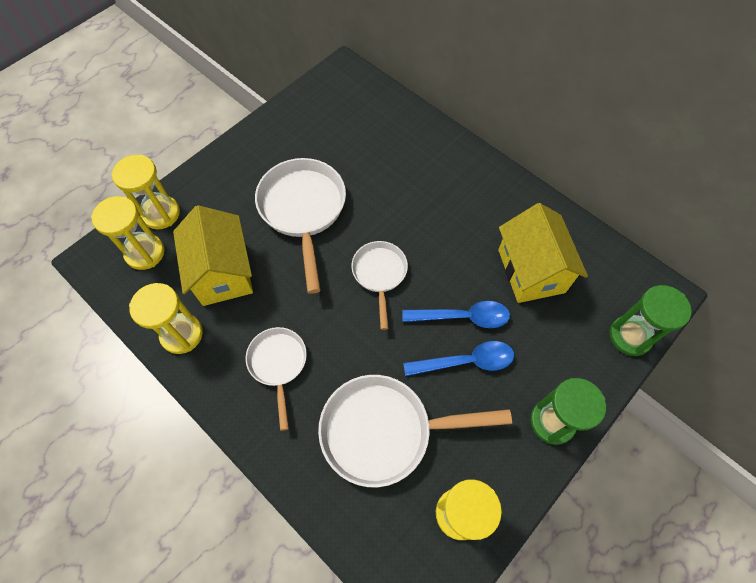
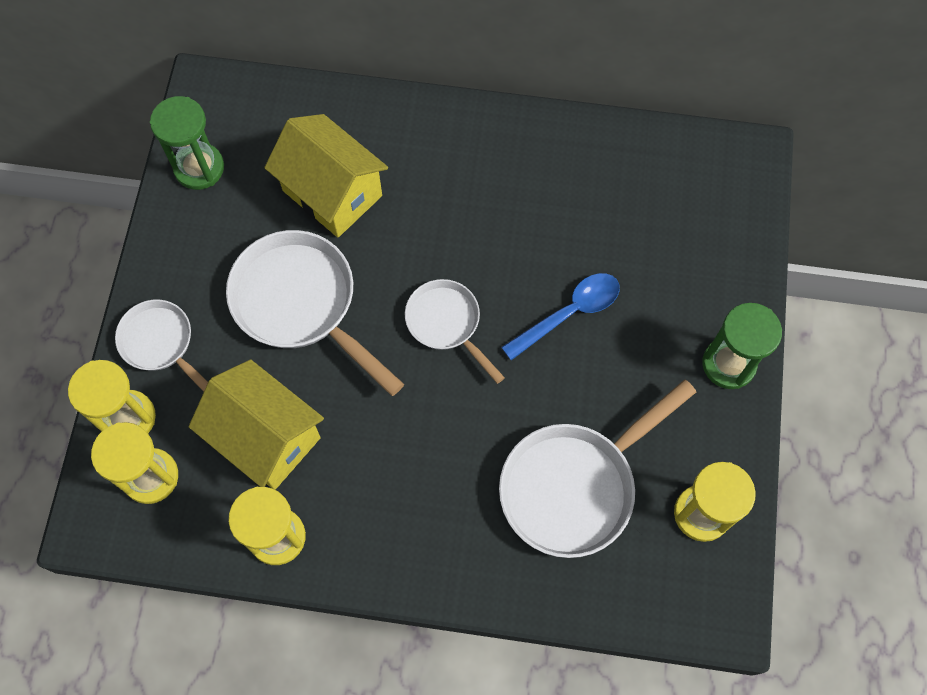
camera: 35 degrees left, 5 degrees up
white pan [246,327,307,431] -> white pan moved to [115,300,208,391]
blue spoon [403,341,514,376] -> none
yellow house [498,203,588,303] -> yellow house moved to [264,114,388,237]
green hourglass [609,285,692,356] -> green hourglass moved to [150,96,224,190]

